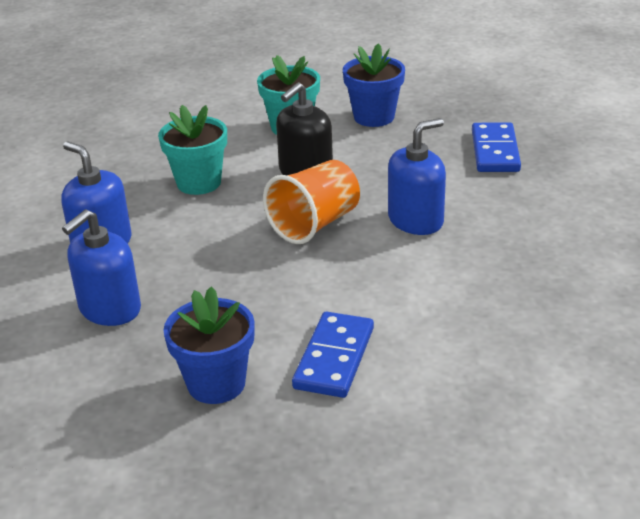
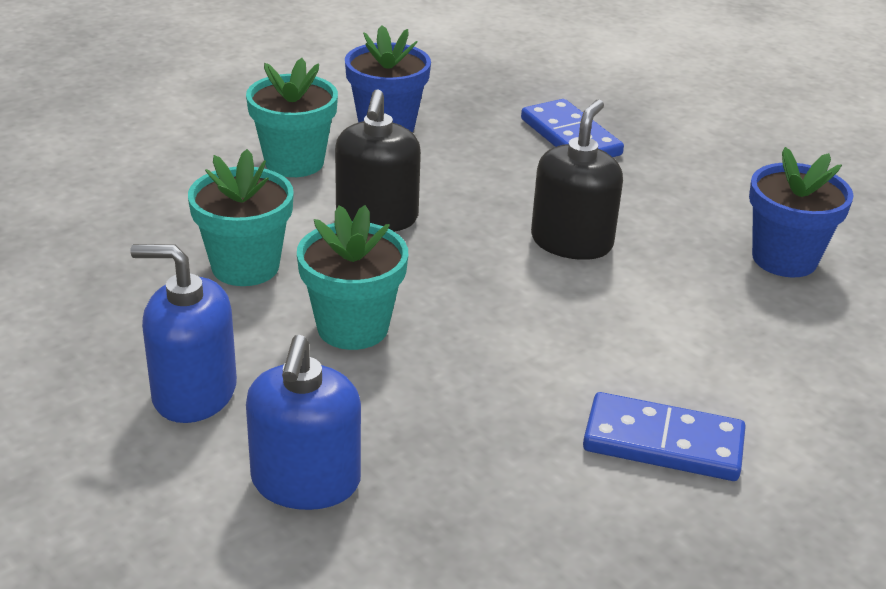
camera: 35 degrees left, 0 degrees up
blue flower pot [163,286,255,404] -> blue flower pot moved to [749,147,854,277]
orange cup [263,160,360,244] -> none
blue domino [292,312,374,398] -> blue domino turned 60 degrees counterclockwise [583,392,746,481]
blue soap dispenser [388,118,446,235] -> black soap dispenser [531,99,623,260]
none -> turquoise flower pot [297,205,408,350]

